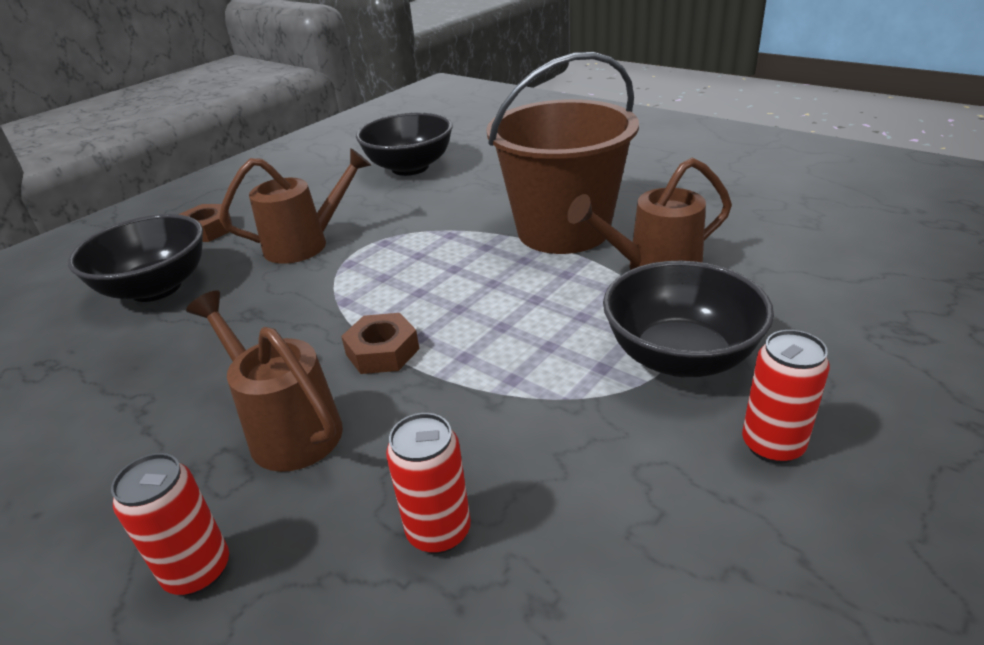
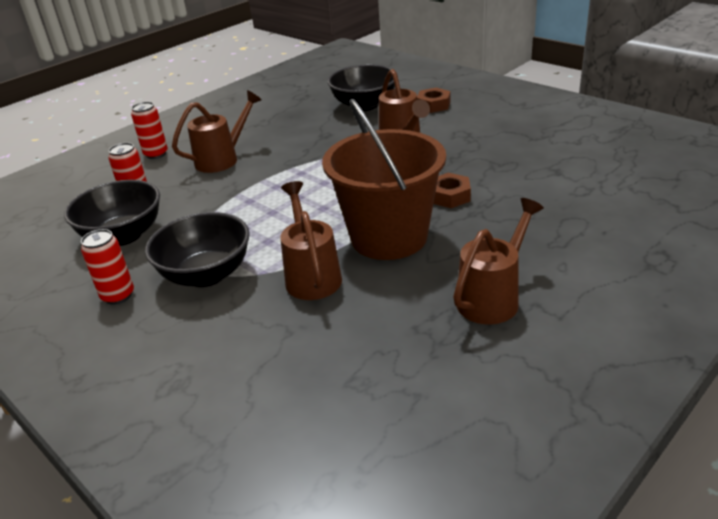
camera: 95 degrees right, 0 degrees up
brown nut [341,313,419,374] -> brown nut moved to [434,173,471,208]
black bowl [356,112,452,176] -> black bowl moved to [64,180,160,246]
none -> brown watering can [453,198,544,325]

